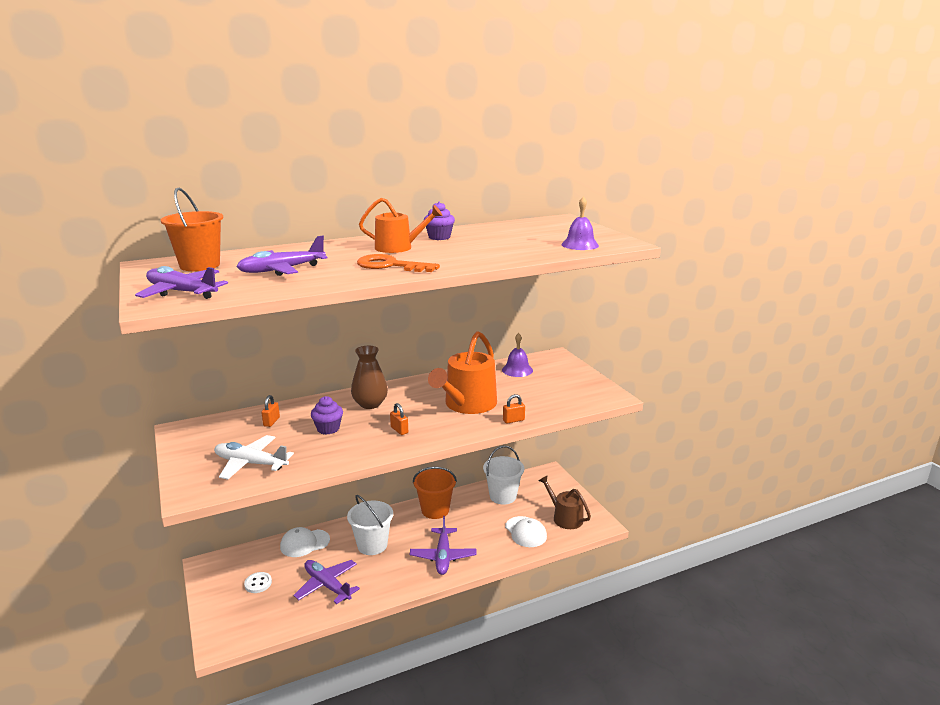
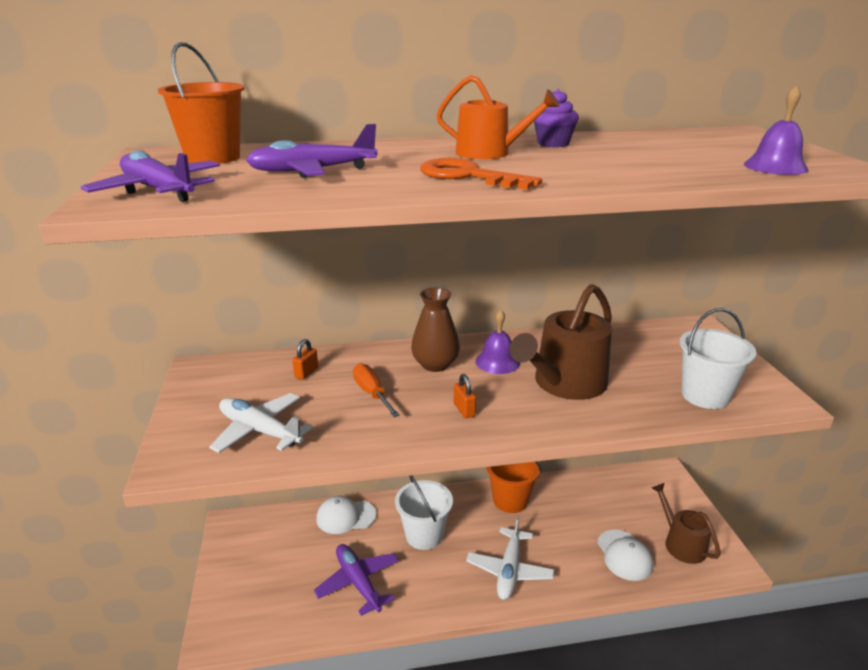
camera: 15 degrees right, 5 degrees up
white button [244,572,272,593] -> none
purple cupcake [311,396,343,435] -> orange screwdriver [353,363,400,417]
purple plane [410,516,476,575] -> white plane [466,515,554,600]
orange watering can [428,331,497,414] -> brown watering can [509,284,612,400]
white bucket [483,446,524,504] -> white bucket moved to [680,308,757,409]
purple bell [502,333,533,377] -> purple bell moved to [475,310,520,374]
orange padlock [503,394,525,424] -> none

